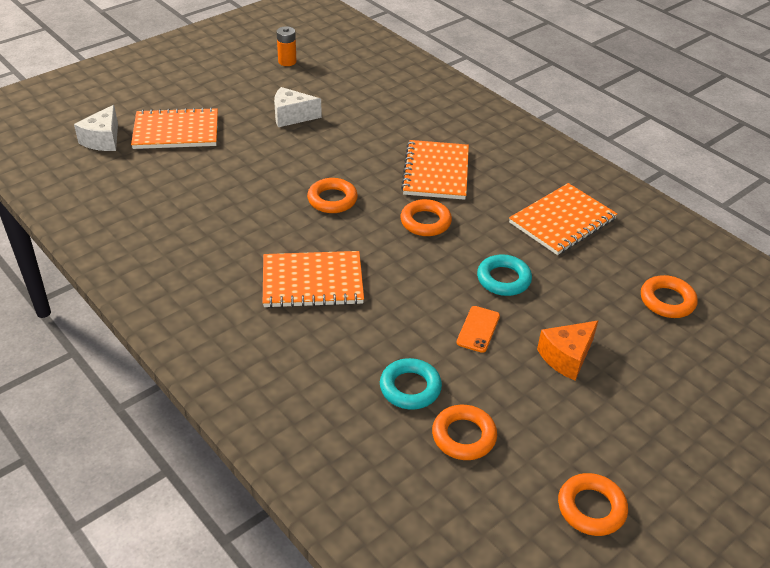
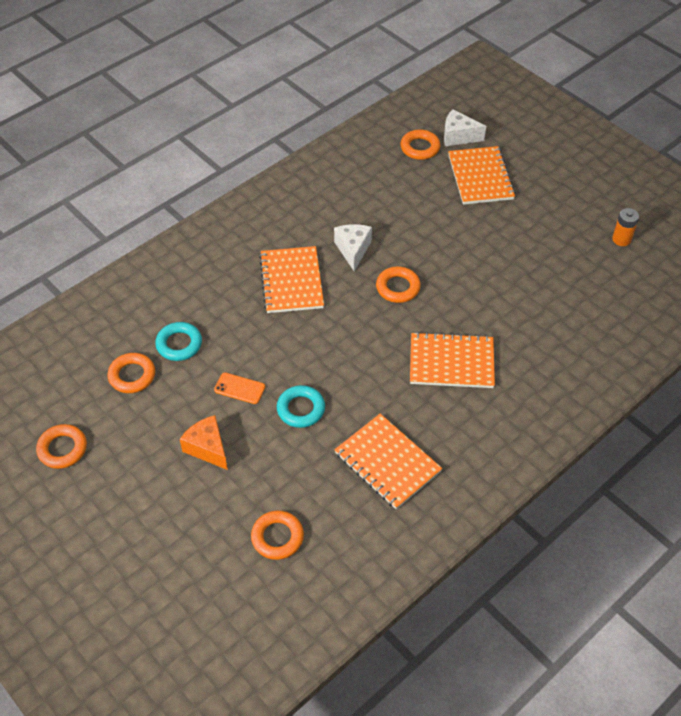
camera: 90 degrees right, 10 degrees up
white cheese [274,87,322,127] -> white cheese moved to [334,224,372,271]
orange ring [401,199,452,236] -> orange ring moved to [400,129,440,160]

